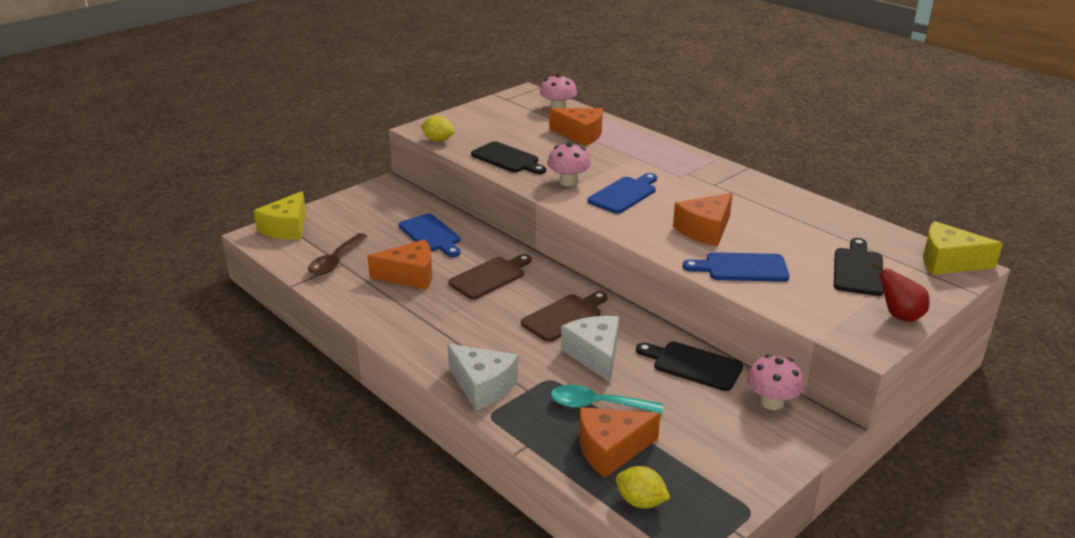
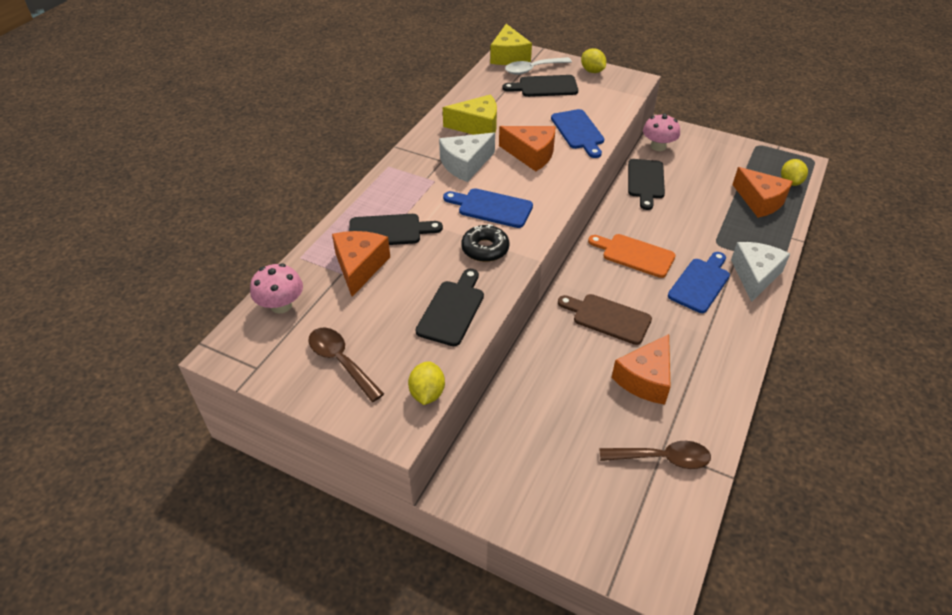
camera: 110 degrees left, 15 degrees up
yellow cheese [253,191,306,240] -> yellow cheese moved to [443,94,497,135]
orange cheese [367,239,432,290] -> orange cheese turned 120 degrees counterclockwise [612,334,671,405]
blue cutting board [399,213,461,257] -> blue cutting board moved to [668,252,730,313]
brown cutting board [521,291,608,342] -> orange cutting board [588,234,676,278]
pink mushroom [547,142,591,186] -> black donut [461,224,509,262]
turquoise spoon [551,385,663,414] -> none
white cheese [561,316,619,382] -> white cheese moved to [439,133,495,182]
red pear [873,262,930,322] -> yellow lemon [581,48,606,73]
none -> brown spoon [308,327,384,402]
none -> black cutting board [349,214,443,245]
none -> white spoon [505,57,572,75]

